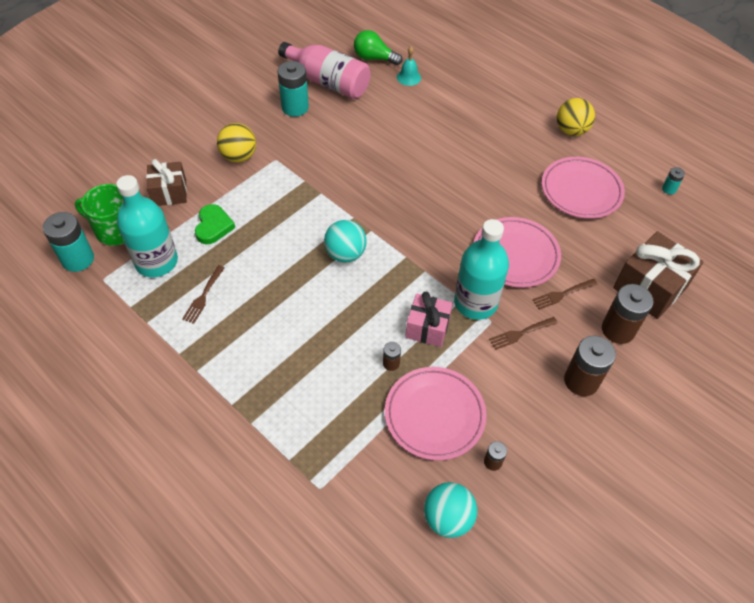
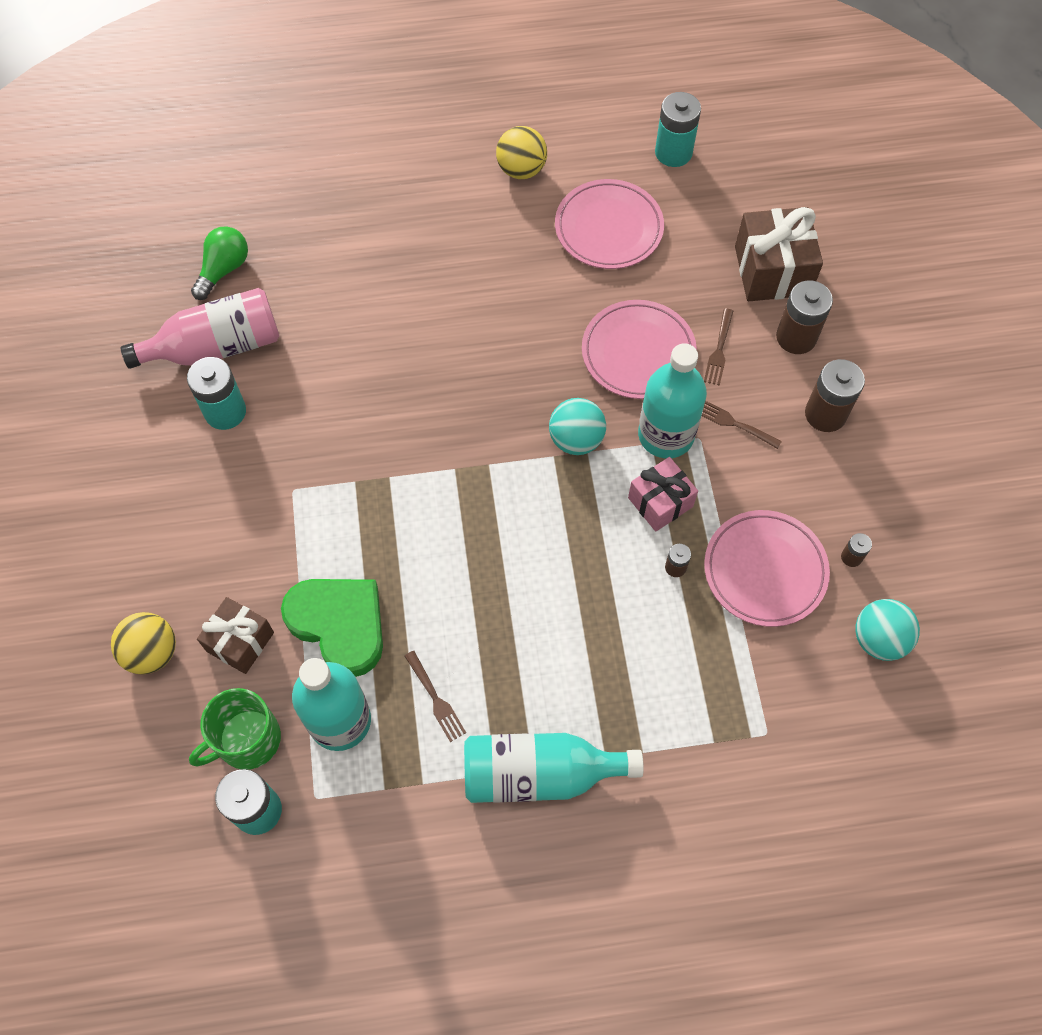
camera: 50 degrees left, 10 degrees up
green heart [195,204,235,244] -> green heart [281,579,383,677], size x1.70
yellow ball [217,123,256,162] -> yellow ball moved to [111,612,176,675]
turquoise ball [324,220,367,262] -> turquoise ball moved to [549,398,606,455]
green light bulb [354,30,403,65] -> green light bulb turned 150 degrees clockwise [191,226,248,300]
turquoise bell [397,47,421,86] -> none
brown fork [489,317,558,350] -> brown fork turned 105 degrees clockwise [702,401,782,449]
turquoise battery [662,167,685,194] -> turquoise battery [655,92,701,167], size x2.05
none -> turquoise bottle [464,733,644,803]

